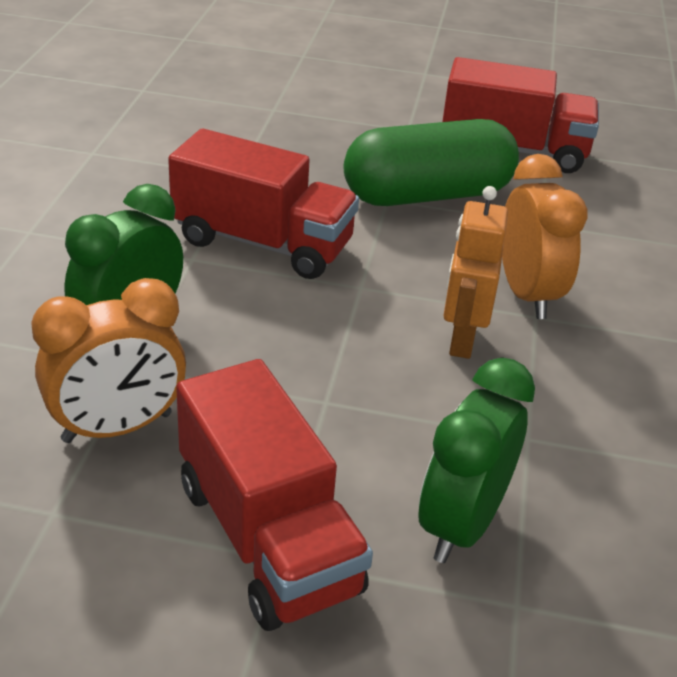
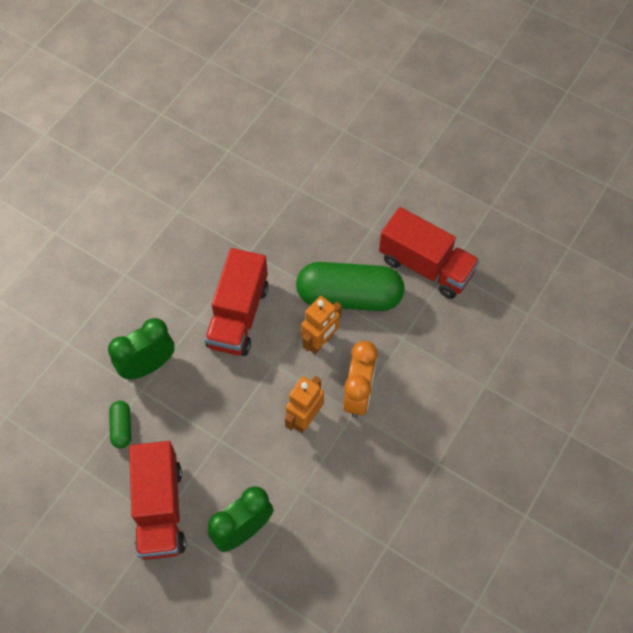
camera: 25 degrees right, 25 degrees up
orange clock [31,278,186,443] -> green capsule [109,401,131,449]
red truck [168,128,359,279] -> red truck turned 60 degrees clockwise [205,248,268,356]
none -> orange robot [301,296,342,354]

